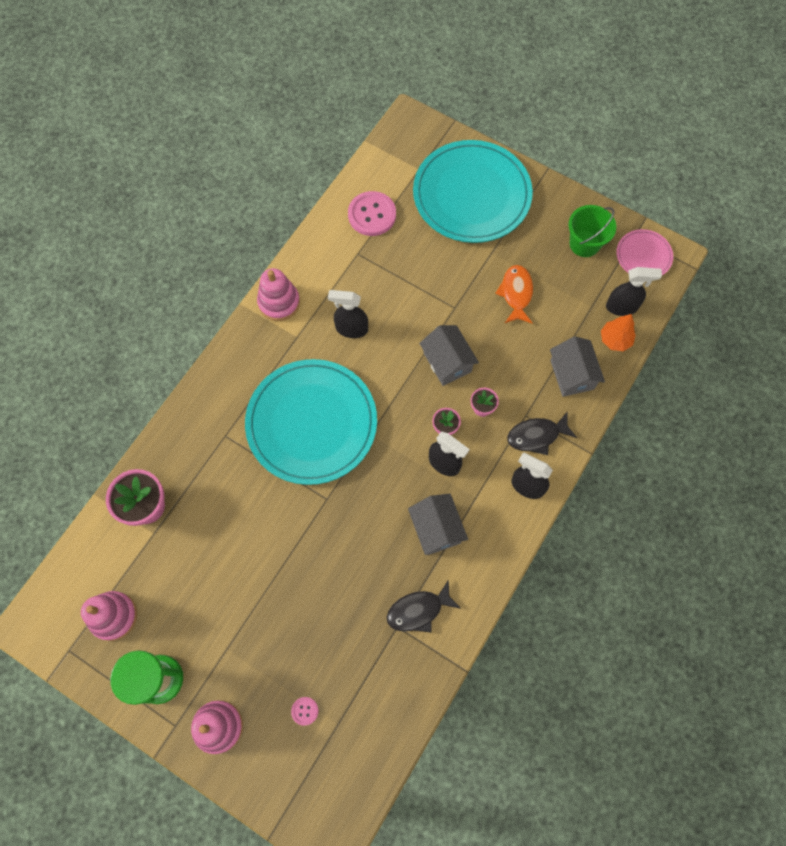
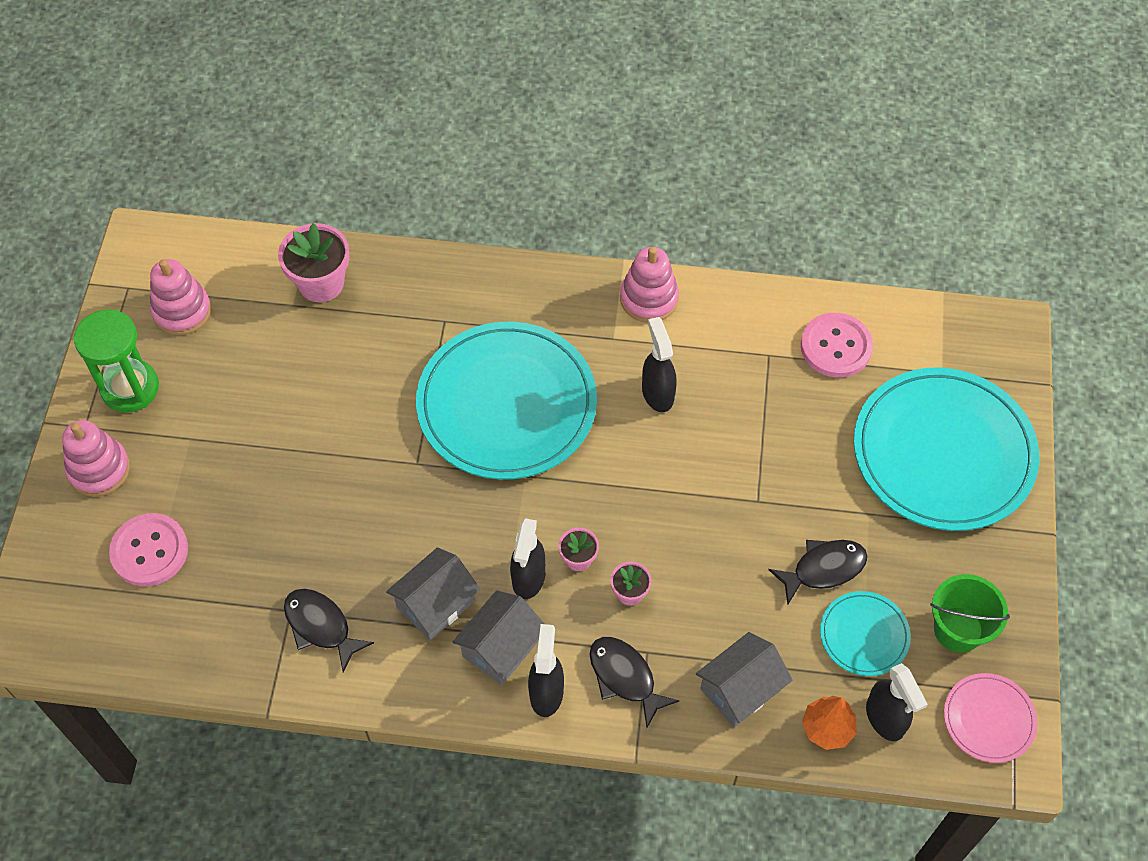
camera: 65 degrees right, 10 degrees down
pink button [291,697,318,726] -> pink button [109,513,188,586], size x2.19
grey house [419,325,479,386] -> grey house moved to [453,590,545,685]
orange fish [495,265,533,323] -> black fish [768,540,868,605]
none -> turquoise plate [820,591,911,676]

